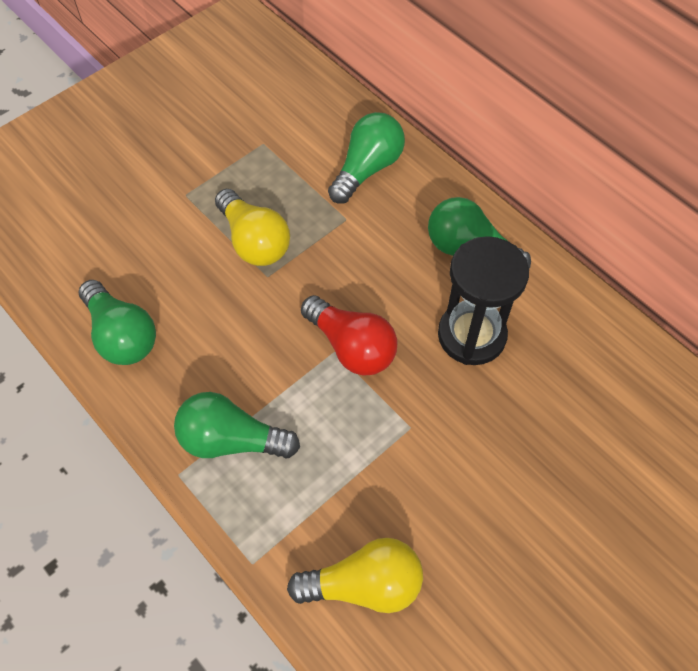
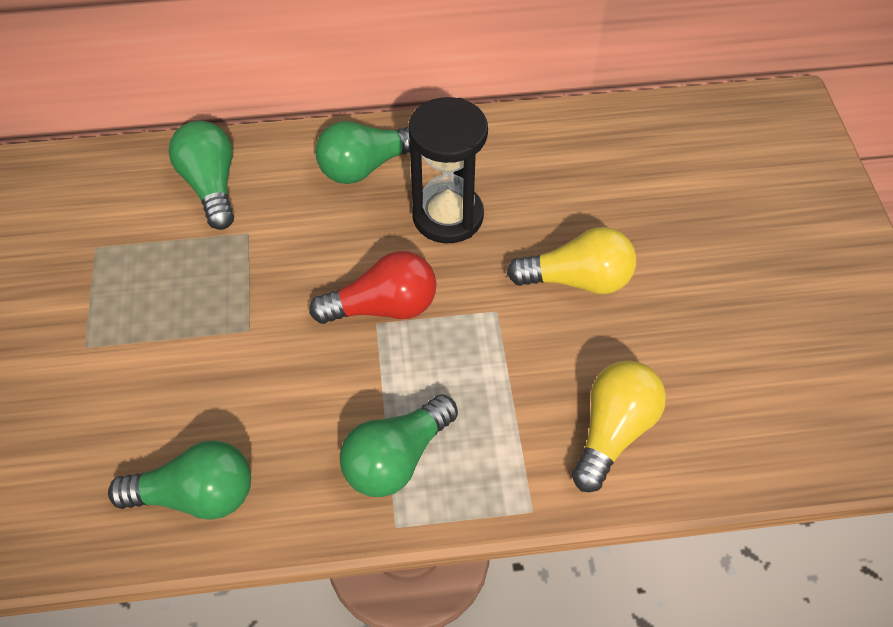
camera: 55 degrees left, 5 degrees down
yellow light bulb [215,189,290,266] -> yellow light bulb moved to [507,227,636,294]

